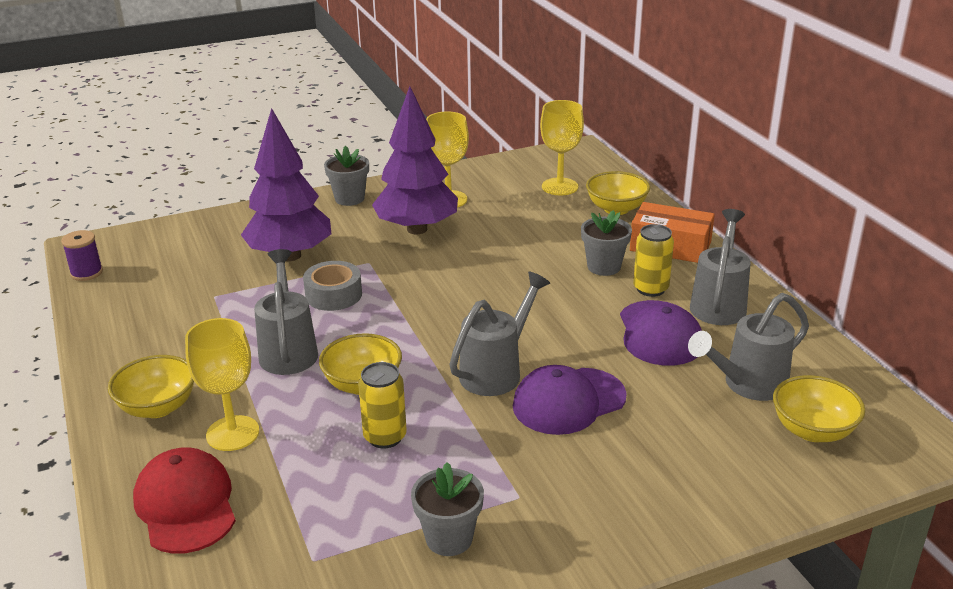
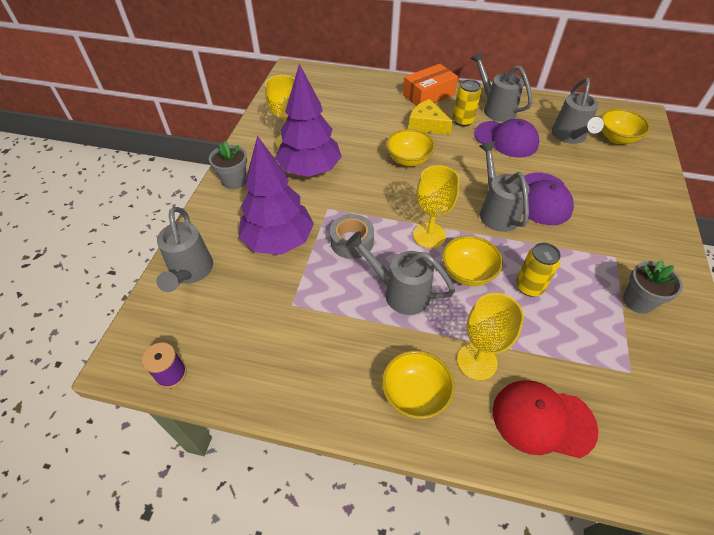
camera: 55 degrees left, 20 degrees up
yellow goblet [540,100,584,195] -> yellow goblet moved to [413,165,460,248]
grey flower pot [581,210,632,276] -> yellow cheese [408,99,453,135]
yellow bowl [586,171,650,215] -> yellow bowl moved to [386,129,435,166]
none -> grey watering can [156,207,213,292]

